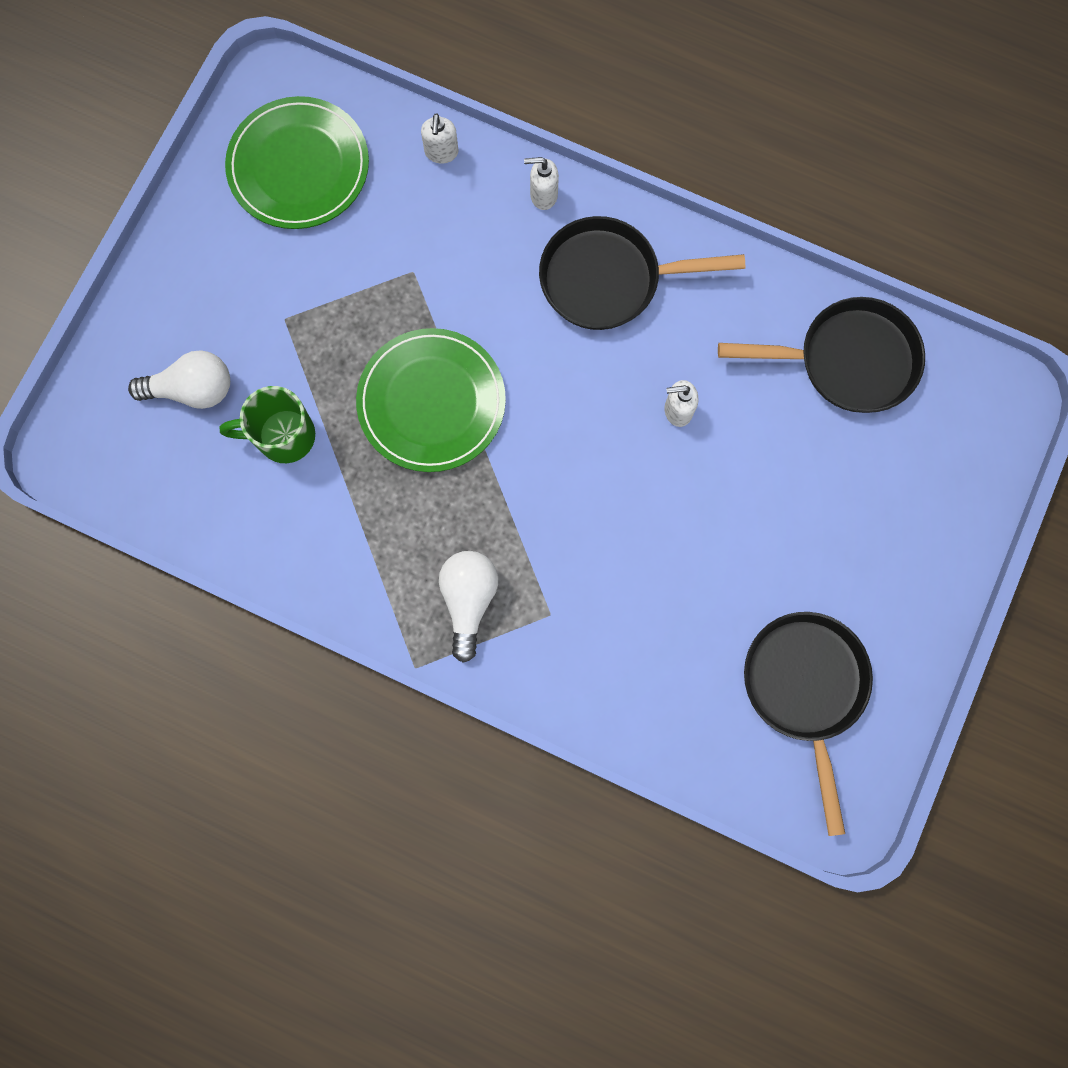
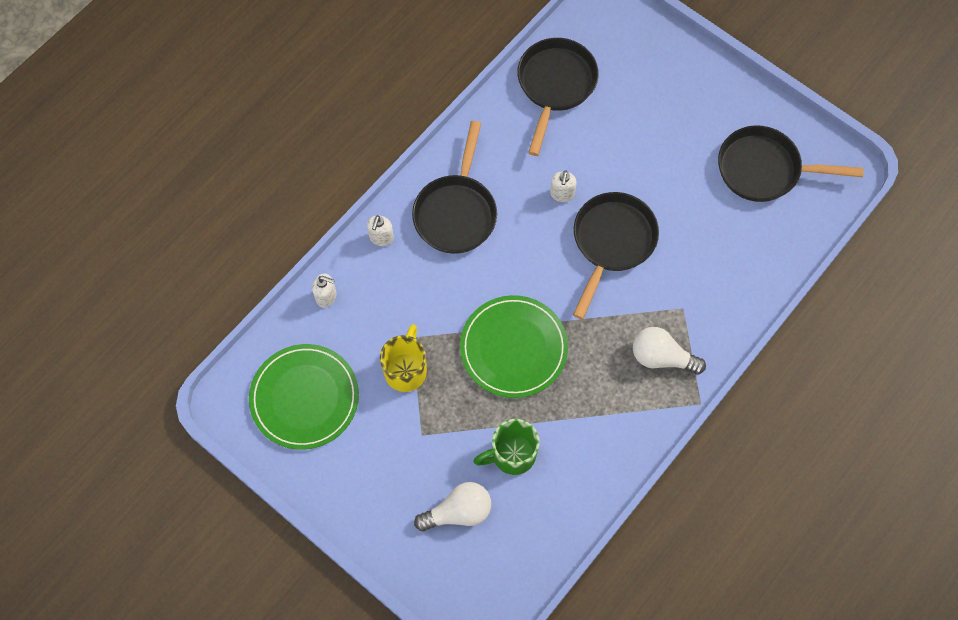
camera: 75 degrees left, 10 degrees down
white light bulb [128,351,230,409] -> white light bulb turned 60 degrees clockwise [414,482,491,531]
green mug [220,386,315,463] -> green mug turned 60 degrees clockwise [473,419,539,475]
none -> yellow mug [380,324,427,392]
none -> black pan [573,192,659,319]

